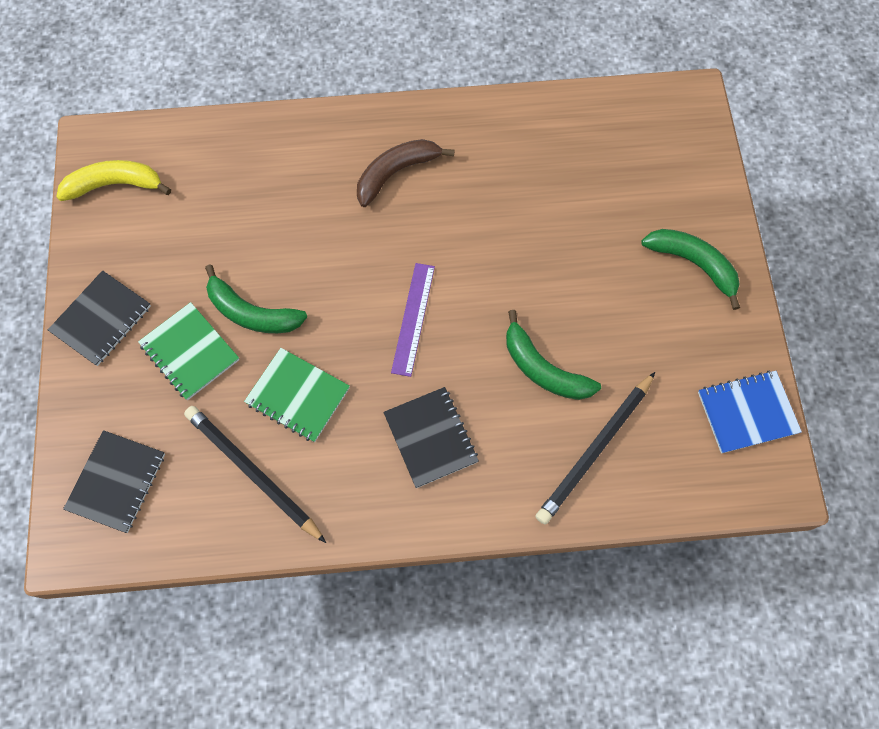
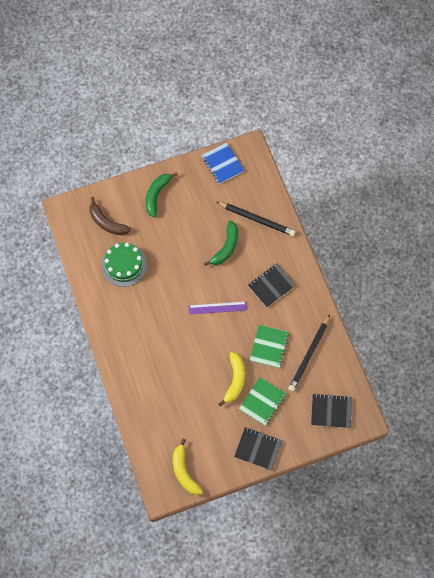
camera: 105 degrees left, 0 degrees up
green banana [205,264,307,333] -> yellow banana [218,352,245,407]
brown banana [357,139,455,207] -> brown banana moved to [90,197,131,235]
none -> green cake [101,243,147,287]

